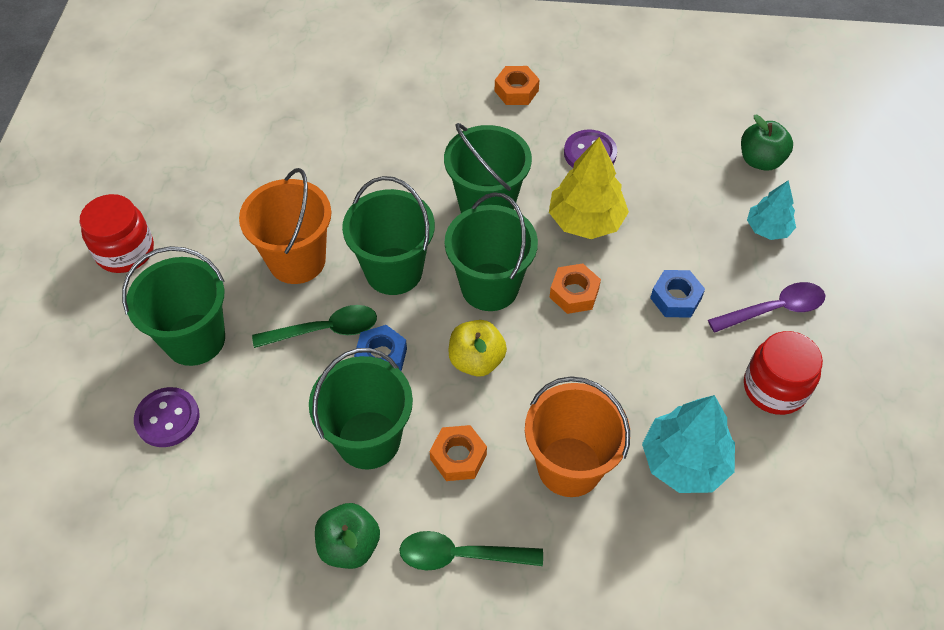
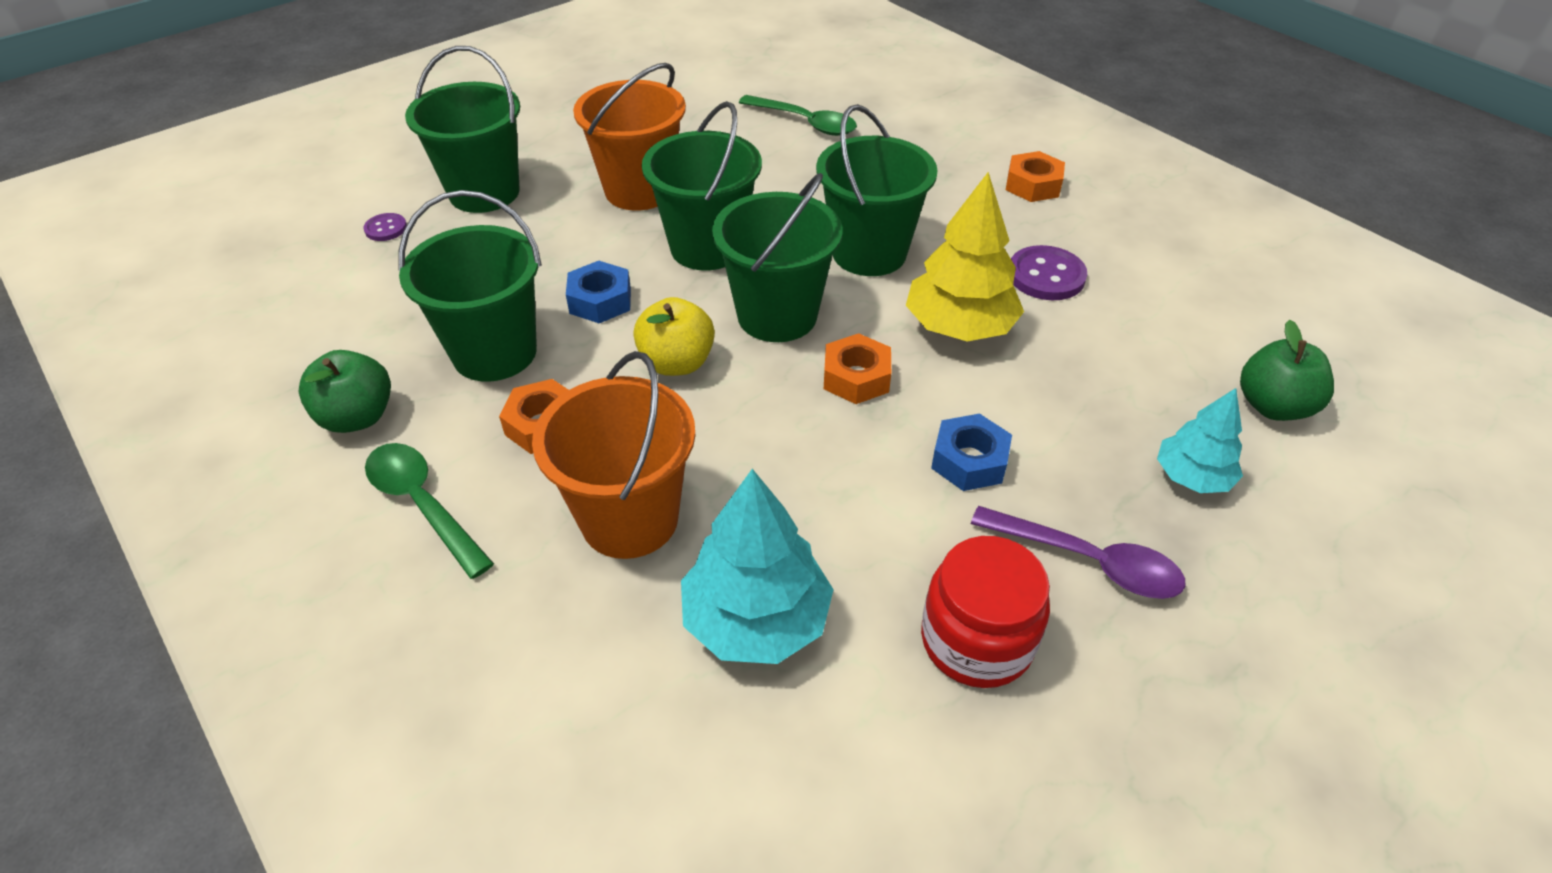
camera: 45 degrees right, 10 degrees down
red jar [80,194,154,273] -> none
purple button [134,387,199,447] -> purple button [364,213,407,241], size x0.56
green spoon [252,305,377,348] -> green spoon moved to [739,95,857,136]

